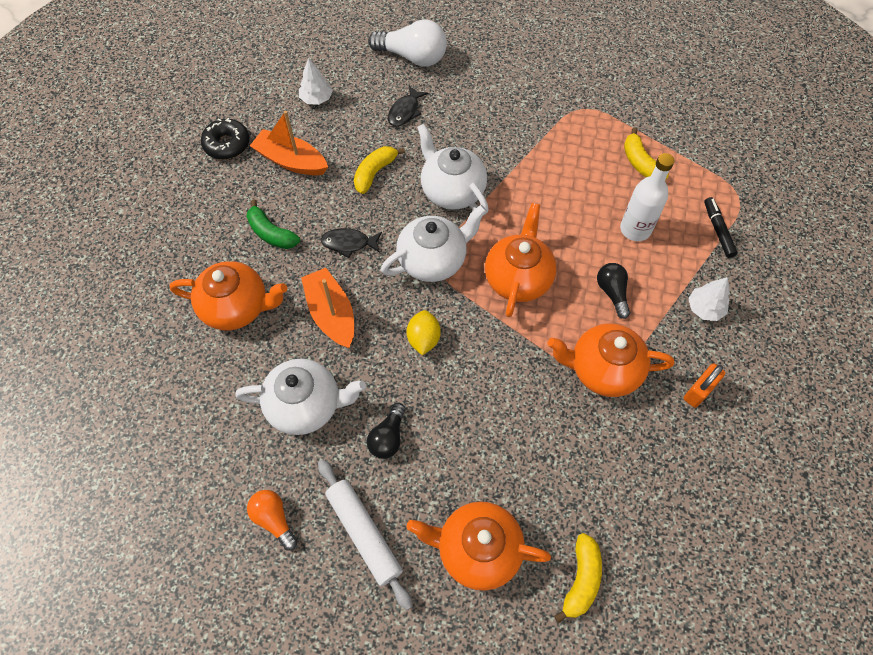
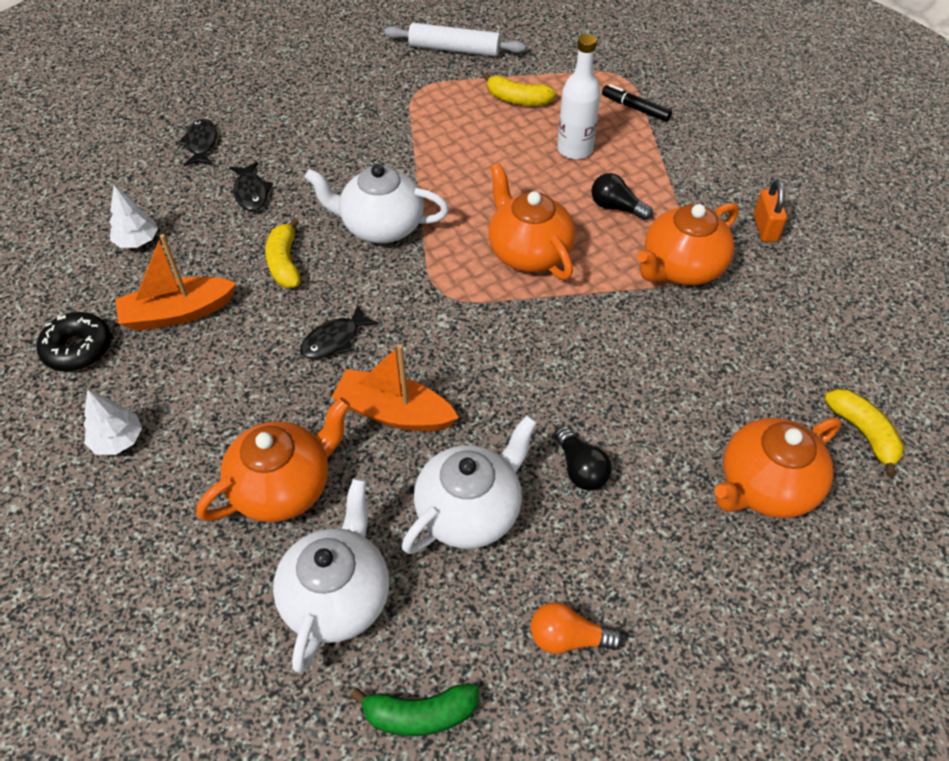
camera: 45 degrees left, 10 degrees down
green banana [246,199,300,249] -> green banana moved to [350,684,479,736]
white rolling pin [318,459,412,610] -> white rolling pin moved to [384,23,526,57]
white light bulb [368,19,447,67] -> black fish [178,119,217,166]
white teapot [381,205,487,282] -> white teapot moved to [273,478,389,673]
yellow lemon [407,310,441,355] -> none
white tree [688,277,730,321] -> white tree moved to [84,390,142,455]

